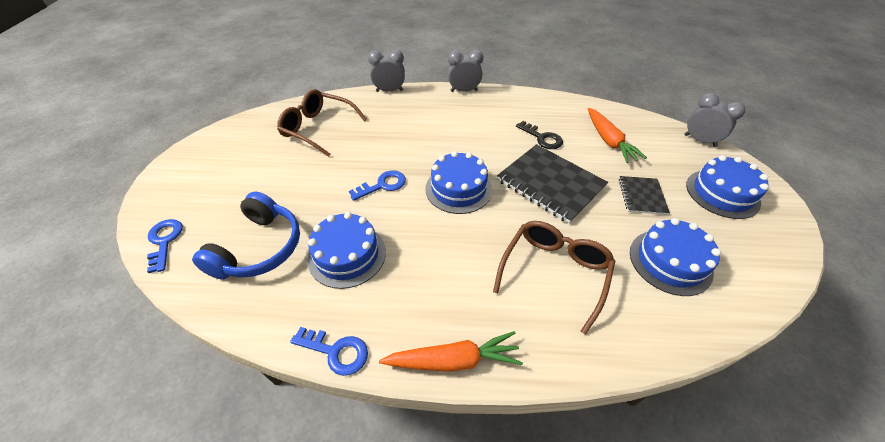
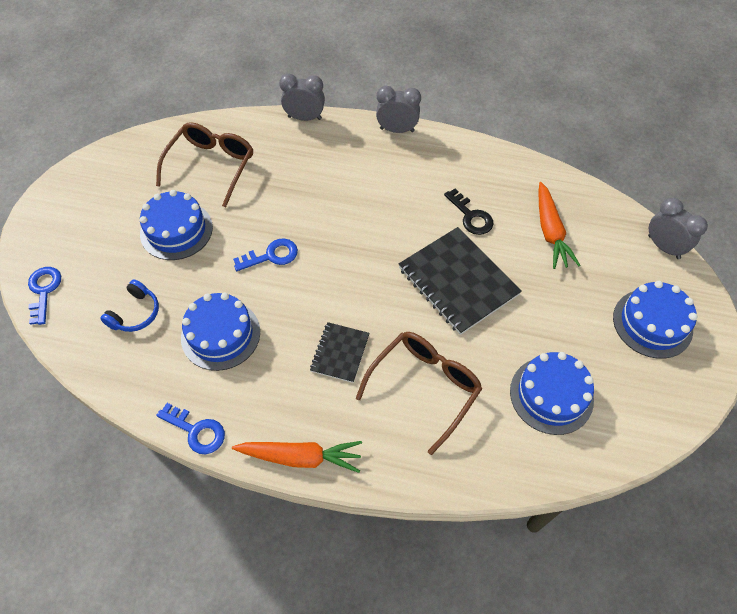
camera: 10 degrees right, 10 degrees up
blue headphones [192,191,300,280] -> blue headphones [100,280,159,332], size x0.57
brown glasses [277,89,367,157] -> brown glasses turned 75 degrees clockwise [156,122,253,207]
blue cake [425,151,492,214] -> blue cake moved to [140,190,213,260]
black notebook [619,176,670,215] -> black notebook moved to [310,322,370,383]

